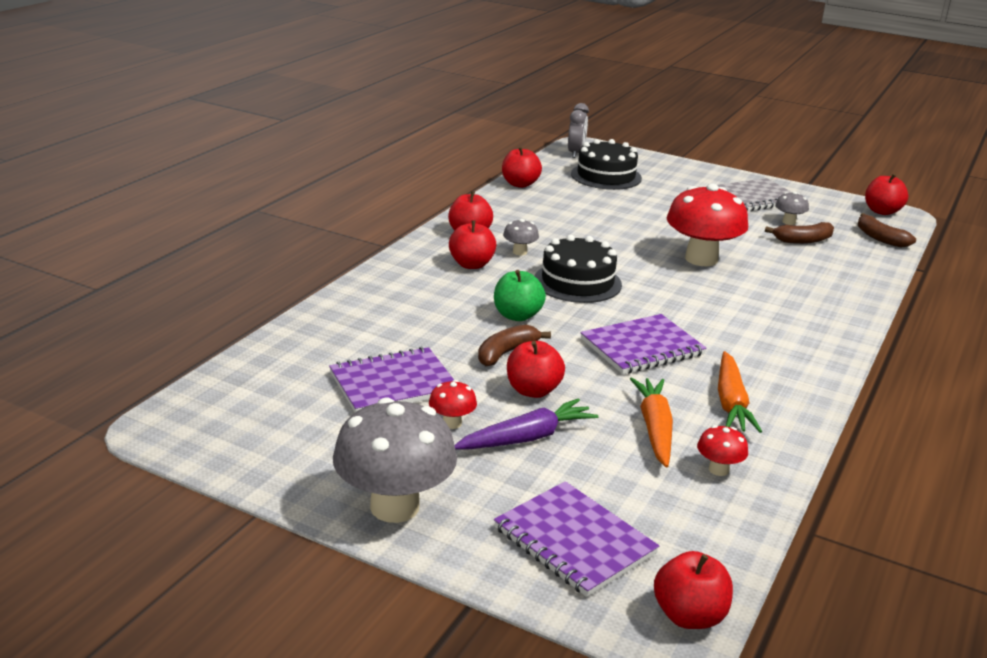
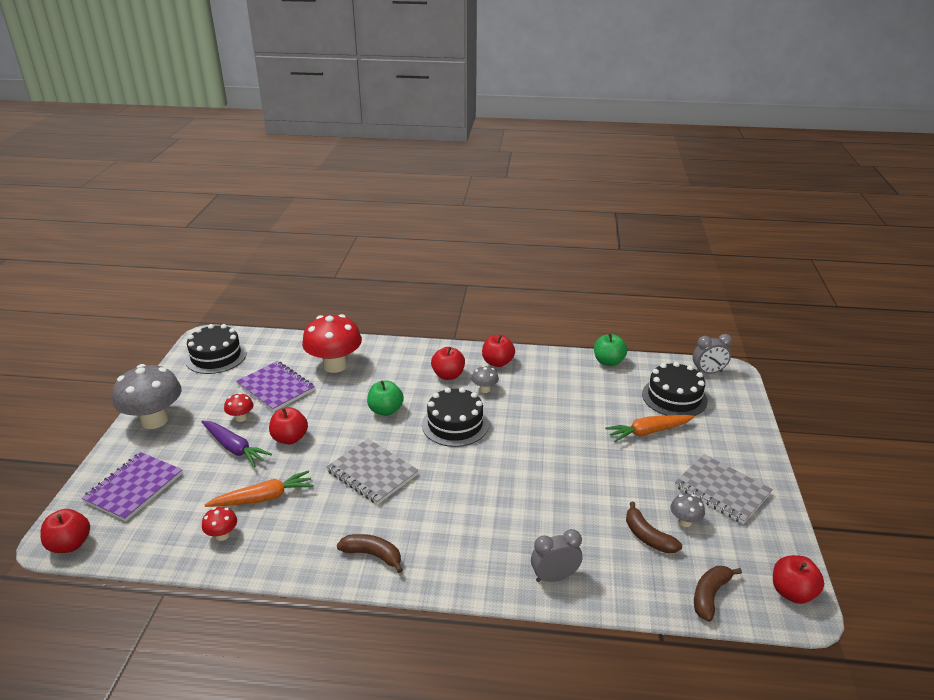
camera: 70 degrees right, 5 degrees up
brown banana [478,325,551,366] -> brown banana moved to [337,534,403,573]
red apple [502,146,542,188] -> green apple [594,334,627,366]
purple notebook [580,314,707,374] -> grey notebook [326,439,419,505]
red mushroom [667,183,748,266] -> red mushroom moved to [302,314,362,373]
orange carrot [718,351,762,433] -> orange carrot moved to [605,415,695,442]
none -> black cake [185,324,247,374]
none -> grey clock [531,529,582,582]

